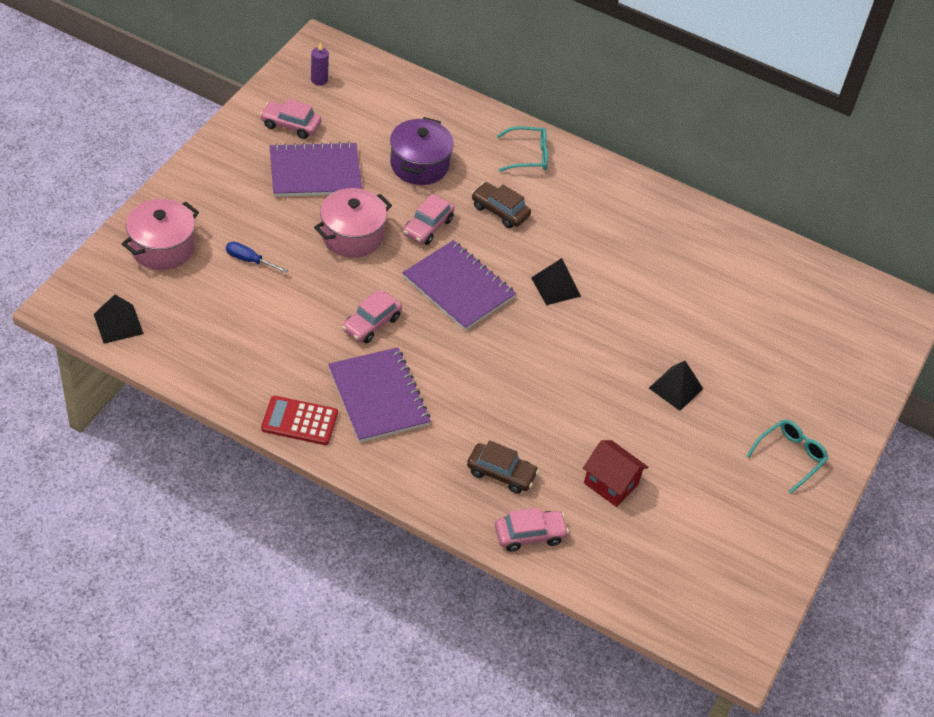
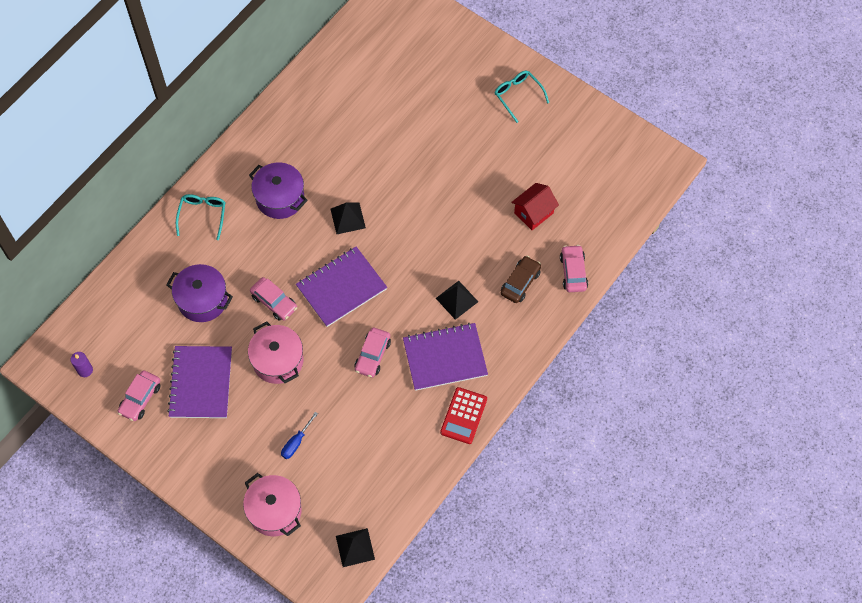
camera: 75 degrees left, 15 degrees up
pink car [342,290,402,343] -> pink car turned 60 degrees clockwise [355,327,391,377]
brown car [472,182,531,228] -> none
black pyramid [649,361,703,411] -> black pyramid moved to [436,281,478,320]
none -> purple pot [249,163,308,219]

